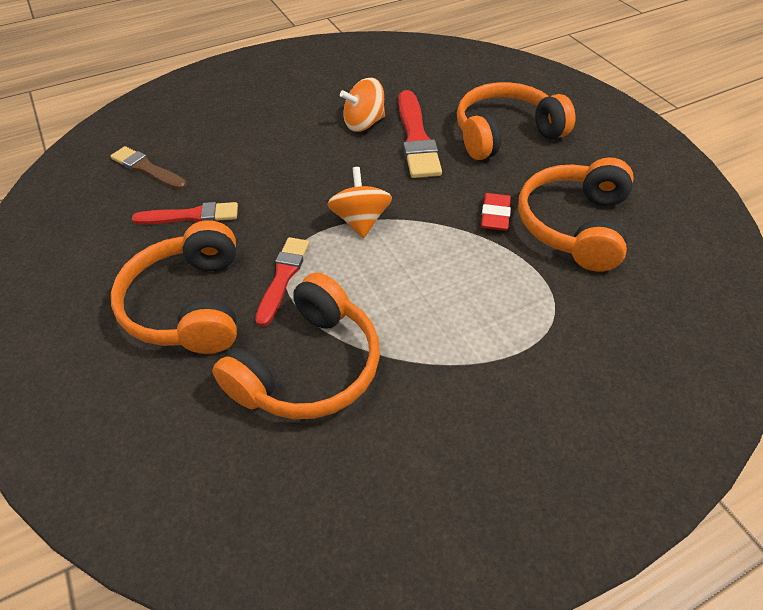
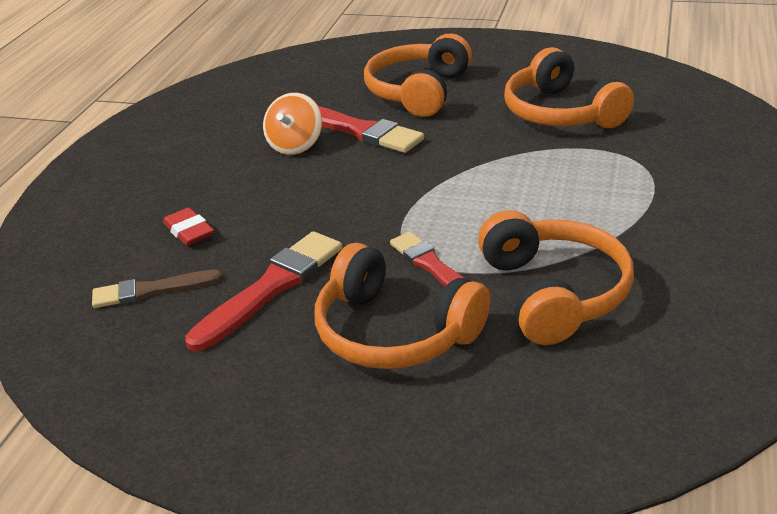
camera: 45 degrees left, 15 degrees down
red brush [132,202,238,225] -> red brush [185,231,342,352], size x1.54
orange spinning top [327,167,392,238] -> none
red eraser [481,193,511,231] -> red eraser moved to [163,207,214,246]

